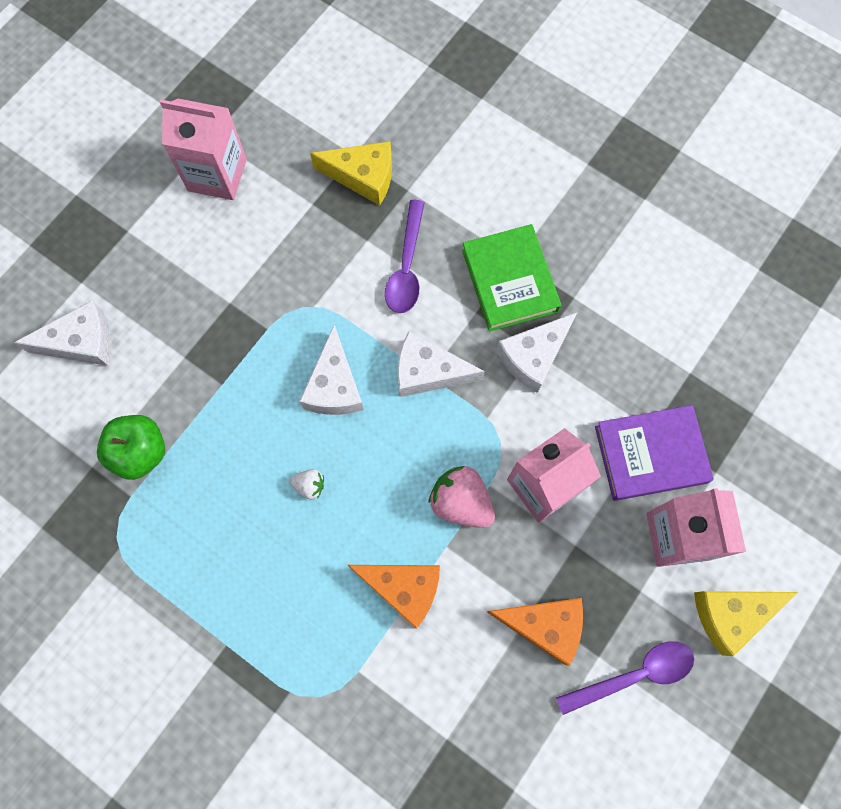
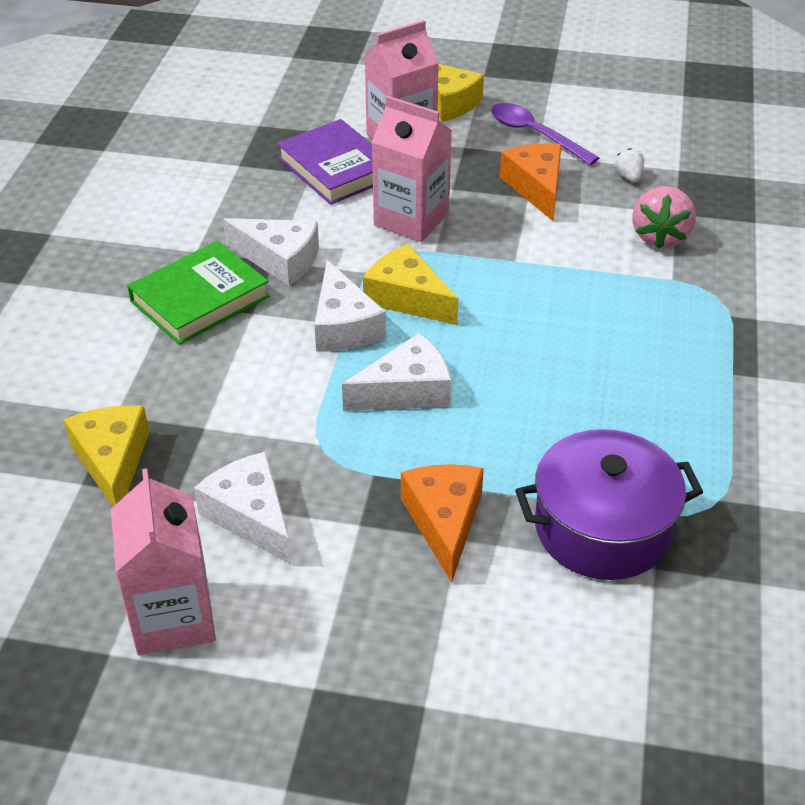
camera: 115 degrees left, 30 degrees down
white cheese [14,301,111,366] -> white cheese moved to [194,452,292,565]
green apple [97,415,165,480] -> purple pot [515,429,703,580]
white strawberry [289,469,324,499] -> white strawberry moved to [614,148,644,182]
orange cheese [348,565,440,629] -> orange cheese moved to [401,464,484,583]
purple spoon [385,200,425,313] -> none
pink strawberry [428,466,495,528] -> pink strawberry moved to [632,186,696,249]
none -> yellow cheese [363,244,458,325]

